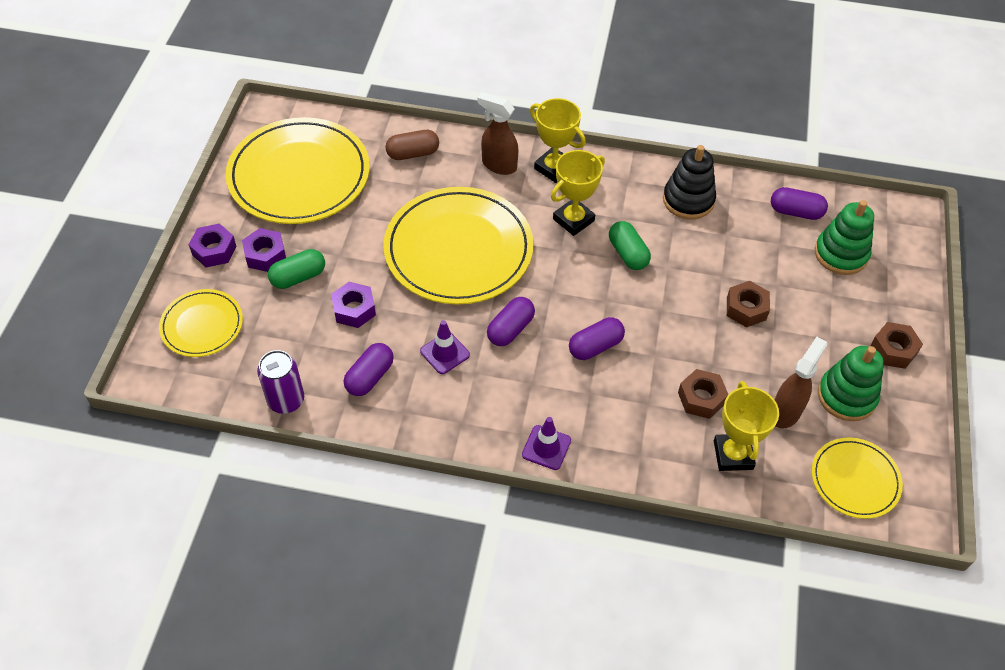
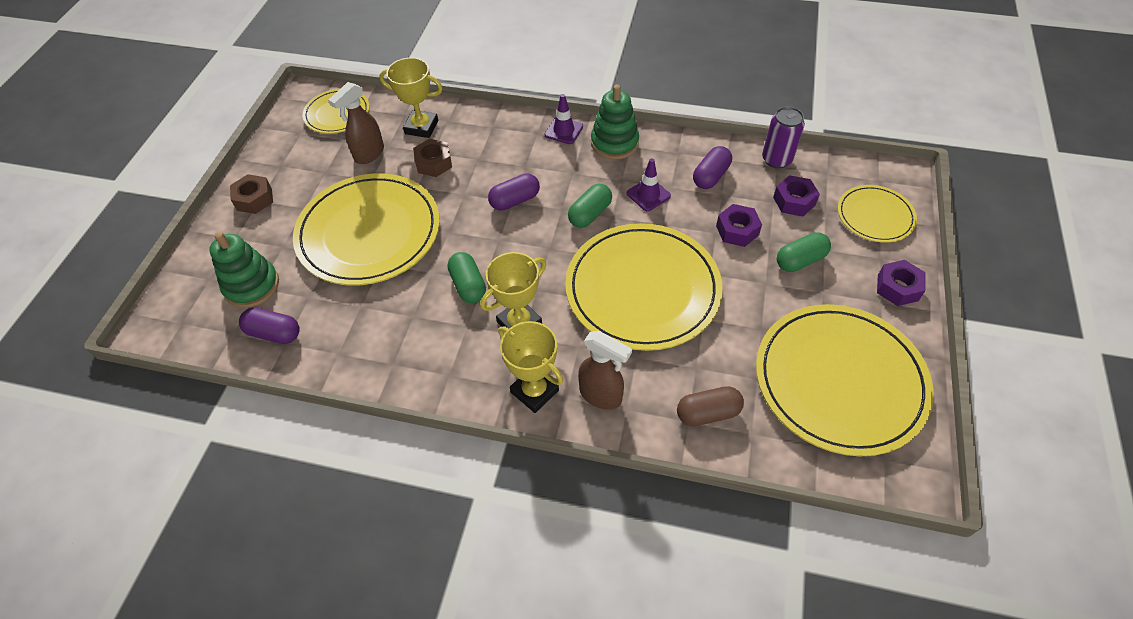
camera: 175 degrees left, 0 degrees up
purple nut [242,228,286,272] -> purple nut moved to [773,175,820,216]
purple capsule [487,297,535,346] -> green capsule [568,184,612,228]
black stacking toy [663,145,716,219] -> none
yellow trophy [714,381,779,471] -> yellow trophy turned 75 degrees counterclockwise [379,57,443,138]
brown nut [727,281,770,327] -> yellow plate [293,173,440,286]
green stacking toy [818,346,884,421] -> green stacking toy moved to [591,85,639,160]

